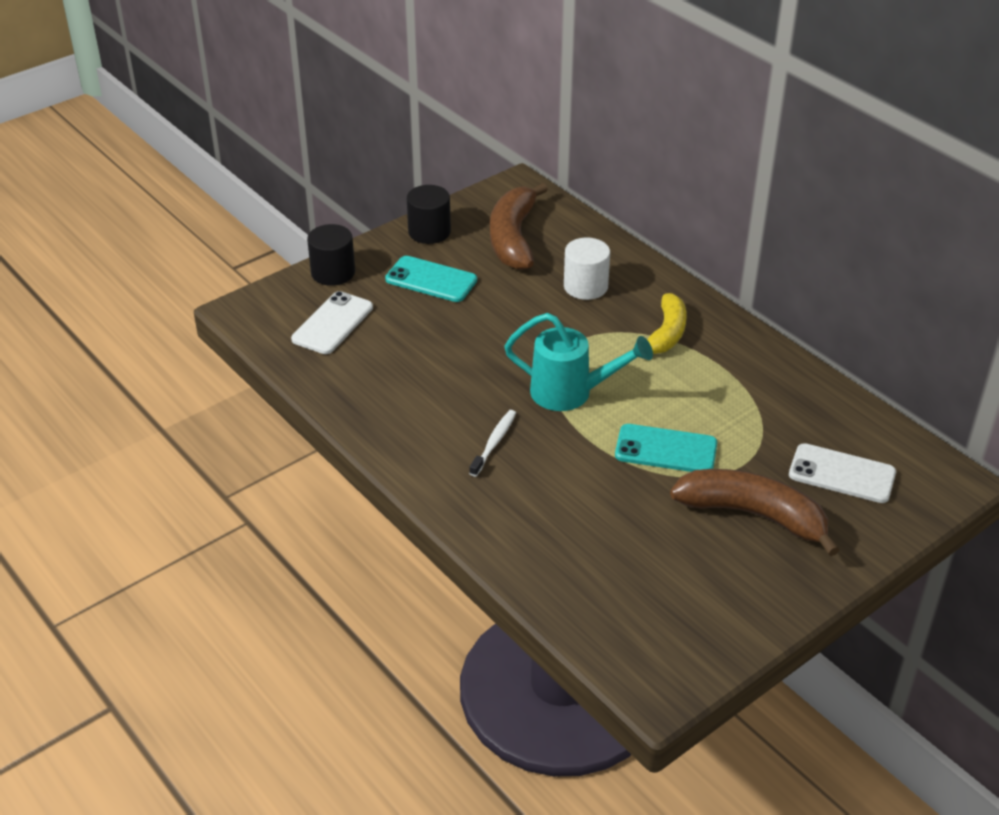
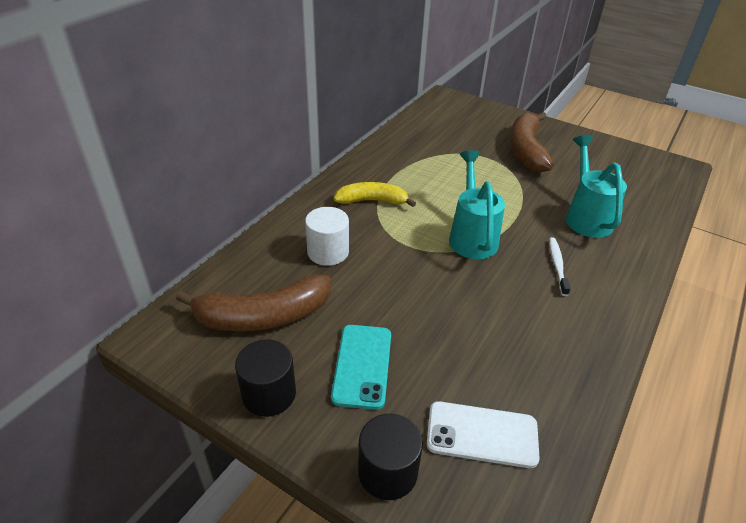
camera: 110 degrees left, 0 degrees up
white toothbrush [469,410,516,477] -> white toothbrush turned 90 degrees clockwise [549,237,571,296]
turquoise phone [615,424,717,472] -> none
white phone [789,443,896,503] -> none
none -> turquoise watering can [566,135,627,238]

